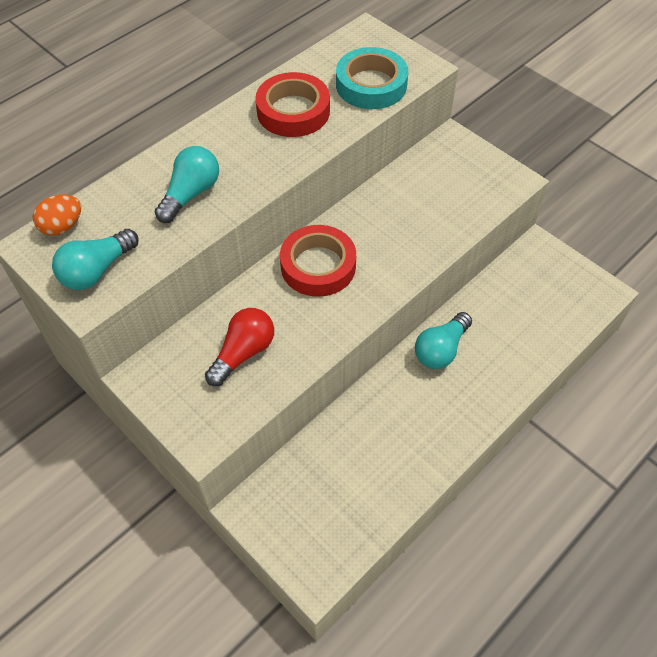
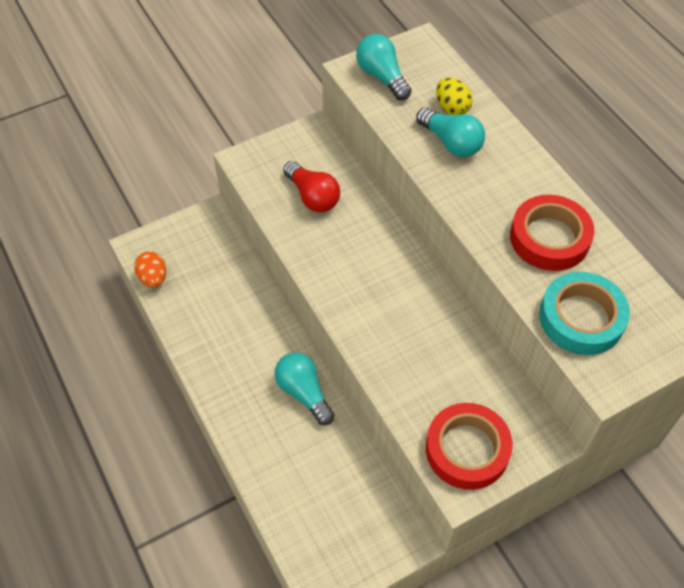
camera: 105 degrees right, 0 degrees up
orange egg [33,194,81,236] -> orange egg moved to [134,251,166,287]
red tape [280,225,356,297] -> red tape moved to [426,403,513,490]
none -> yellow egg [436,78,473,115]

